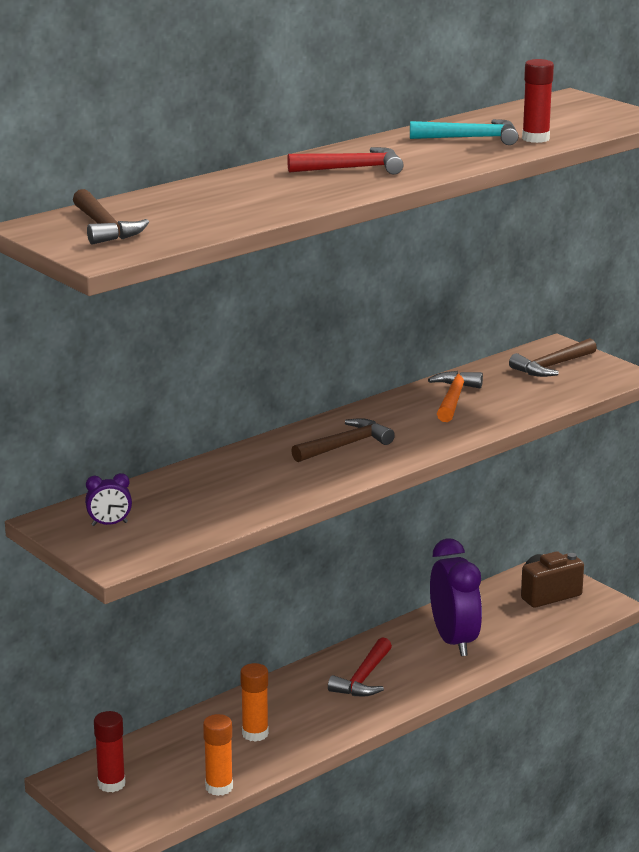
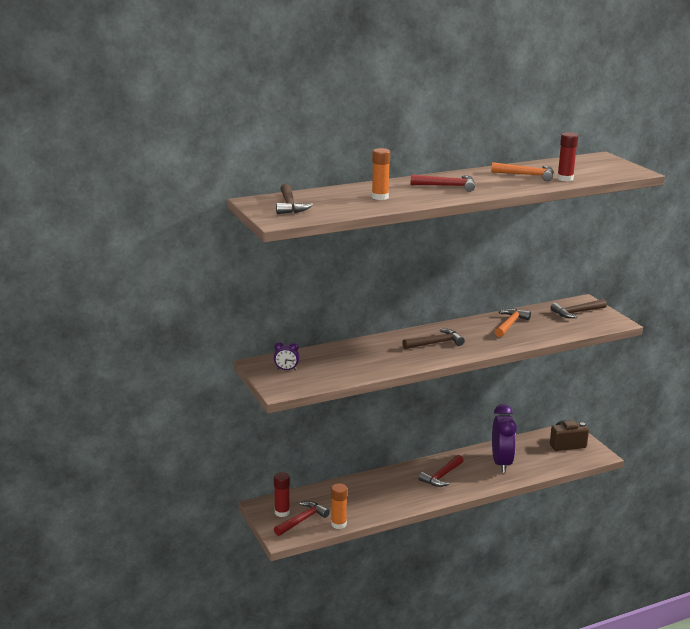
camera: 15 degrees right, 0 degrees up
orange glue stick [240,663,269,742] -> orange glue stick moved to [372,148,390,200]
turquoise hammer [410,119,518,145] -> orange hammer [491,162,554,181]
none -> red hammer [274,501,330,536]

